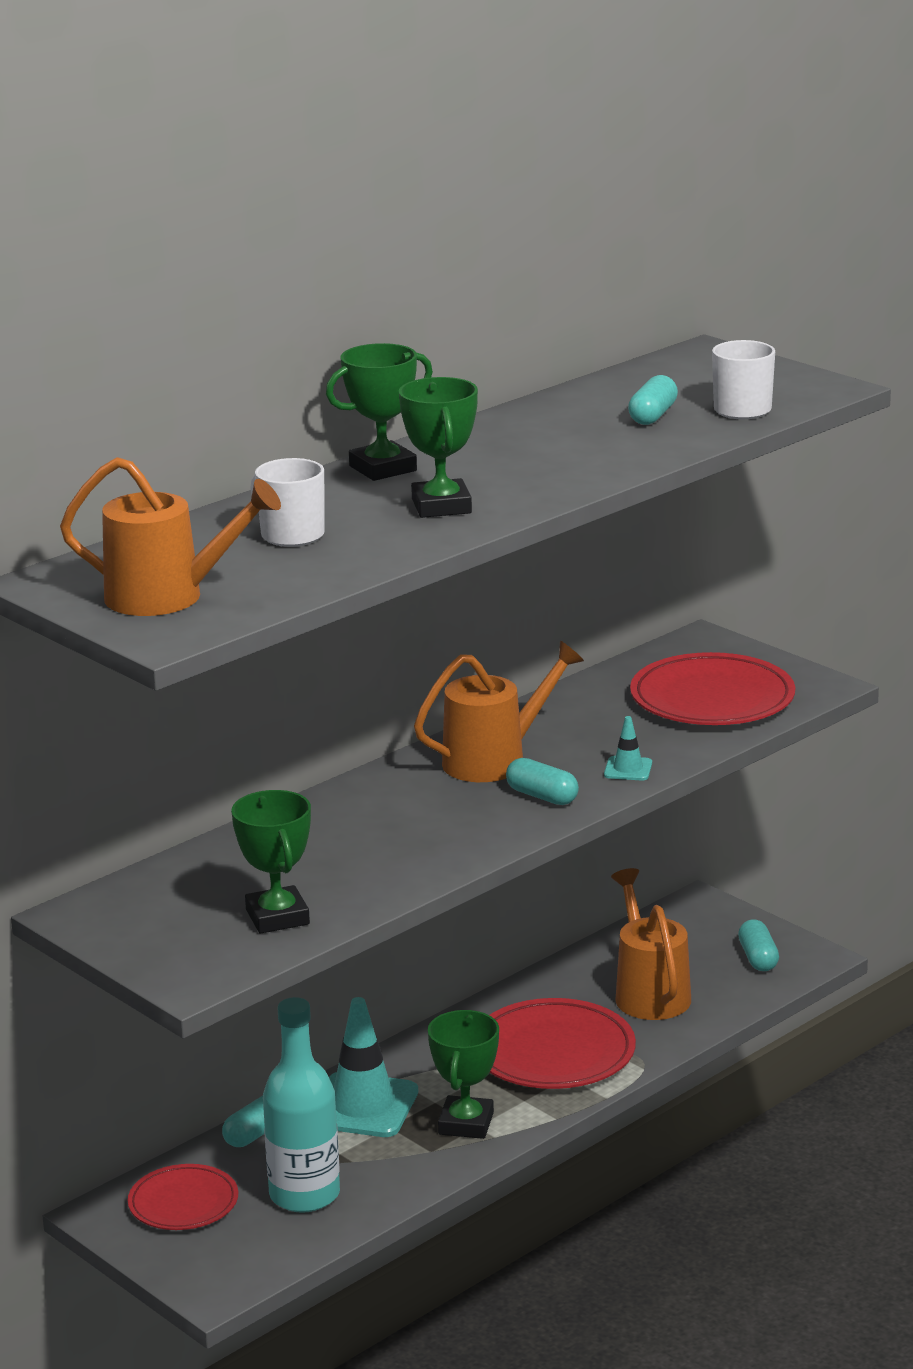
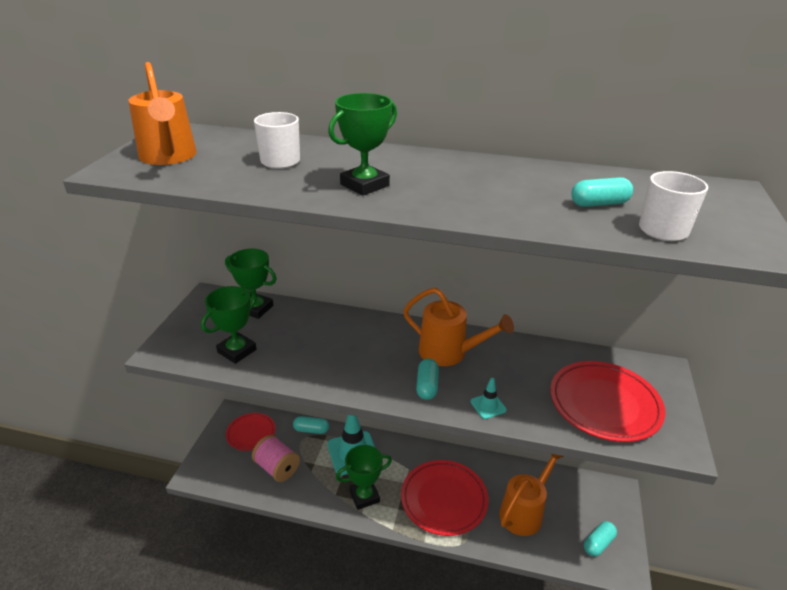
camera: 55 degrees right, 10 degrees up
turquoise bottle [263,997,340,1213] -> pink spool [252,435,300,482]
green trophy [326,343,433,481] -> green trophy moved to [225,248,277,319]

